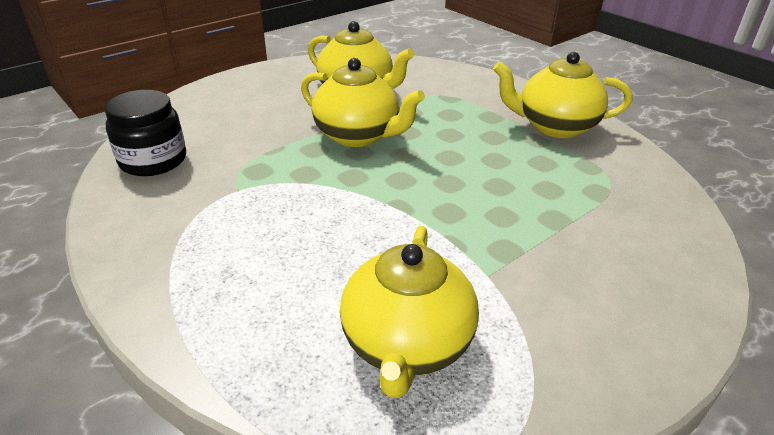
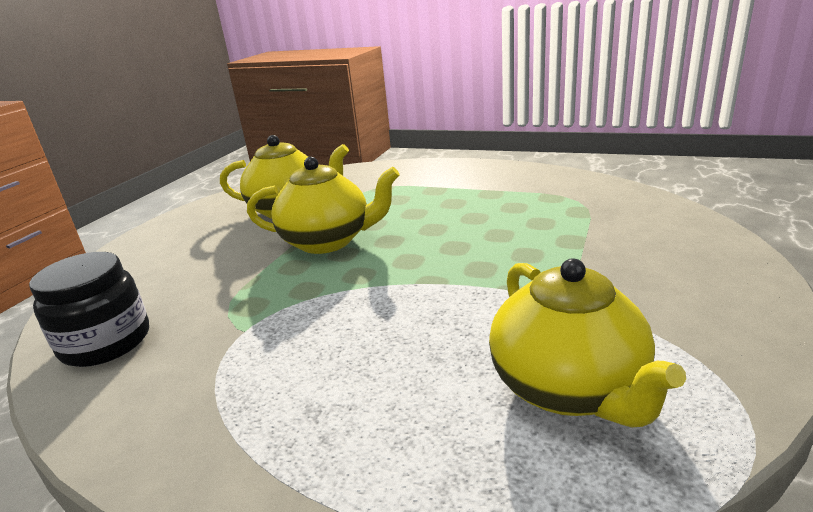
camera: 25 degrees left, 10 degrees down
yellow teapot [493,52,632,138] -> none

